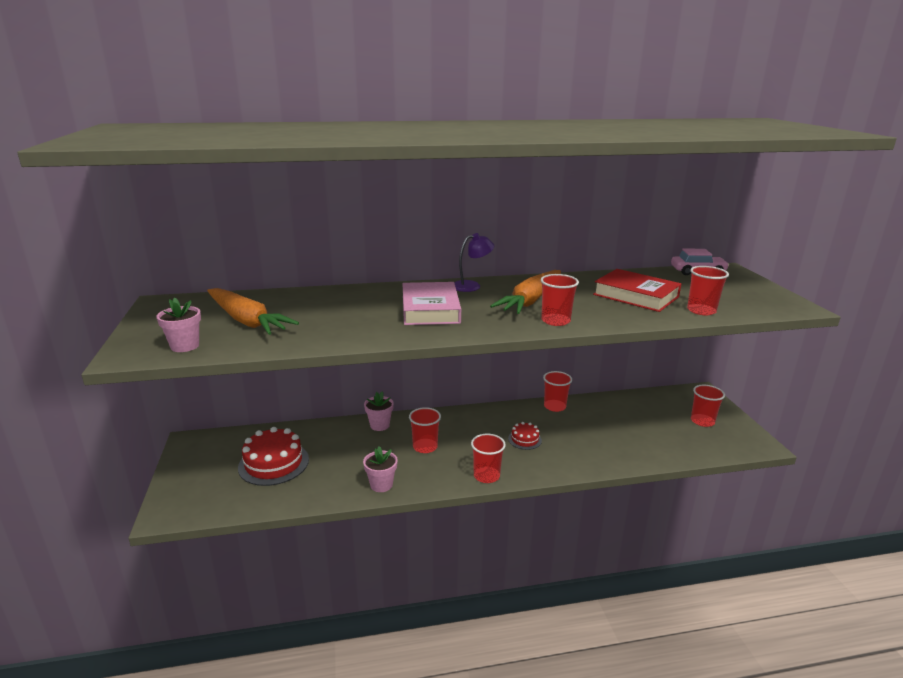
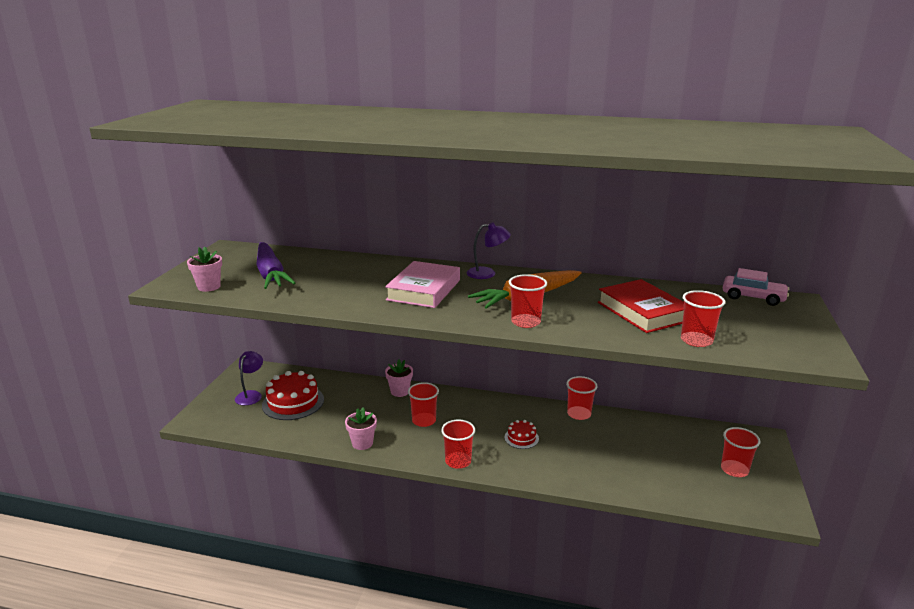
camera: 25 degrees right, 0 degrees up
orange carrot [207,288,299,335] -> purple carrot [256,242,295,289]
none -> purple lamp [235,351,263,406]

